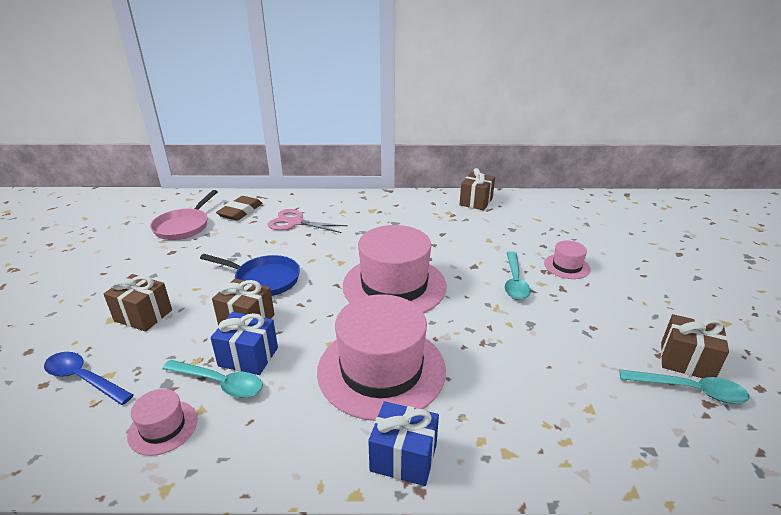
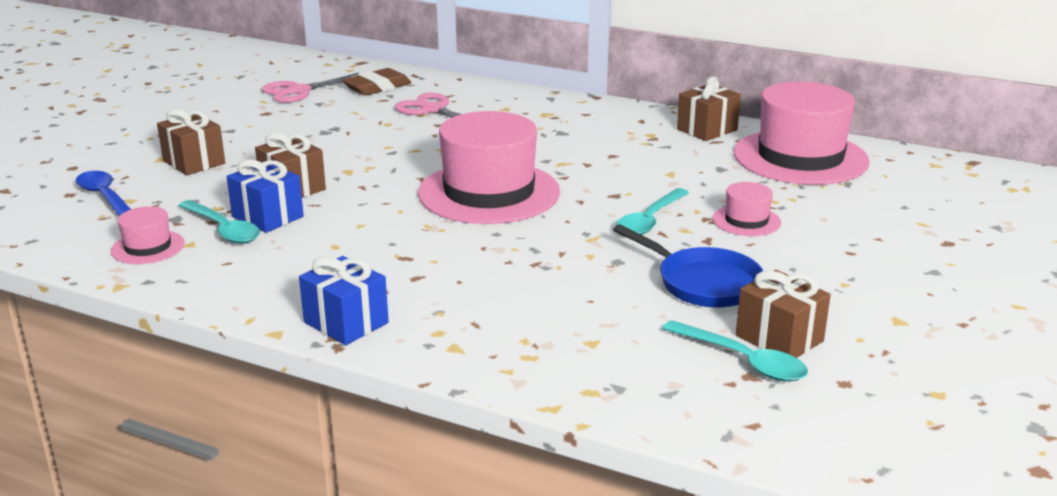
camera: 25 degrees right, 5 degrees down
pink pan [150,190,217,240] -> pink scissors [262,73,359,103]
blue pan [200,254,300,296] -> blue pan moved to [613,224,763,308]
pink hat [317,294,446,421] -> pink hat moved to [734,81,870,185]

